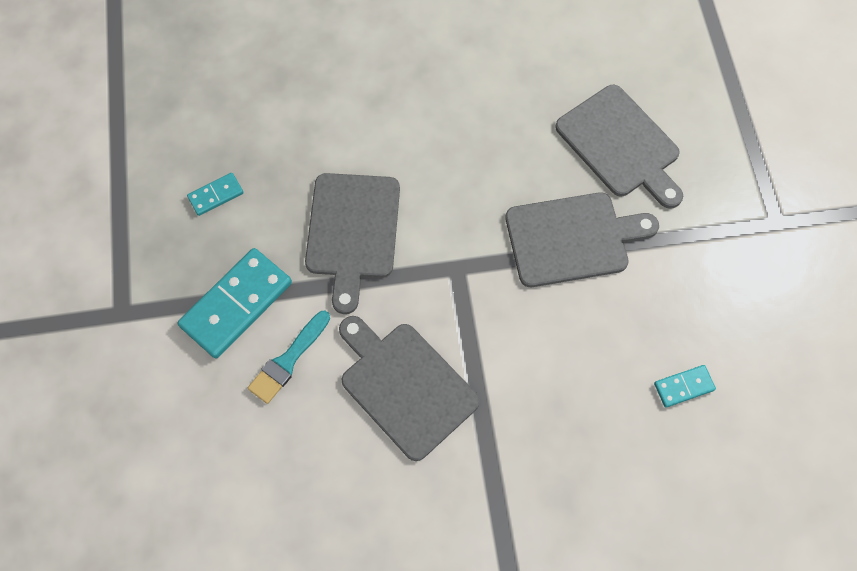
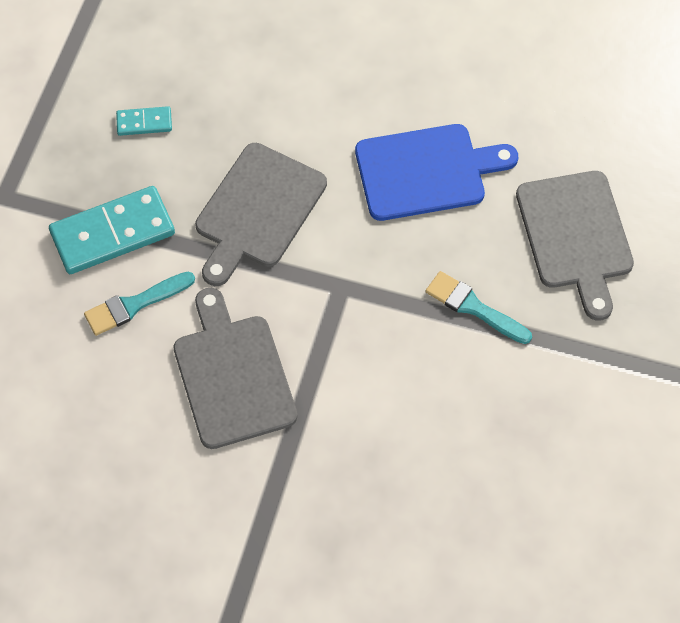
camera: 25 degrees right, 5 degrees down
grey cutting board [505,192,659,287] -> turquoise brush [426,271,532,344]
turquoise domino [654,365,716,408] -> none
none -> blue cutting board [355,124,518,221]

